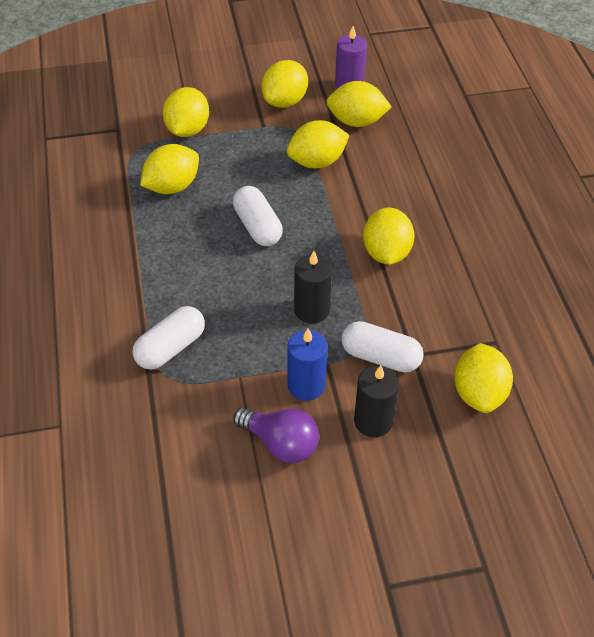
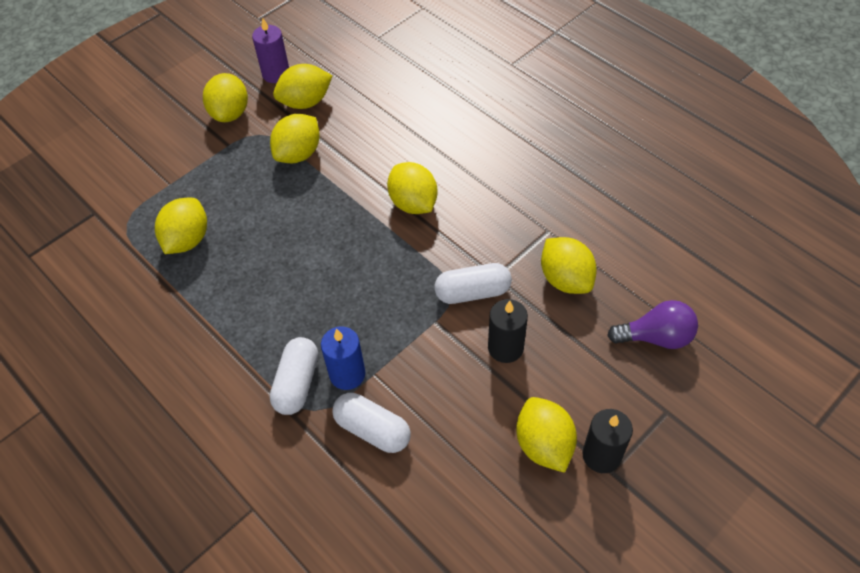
camera: 30 degrees left, 5 degrees up
yellow lemon [163,87,209,137] -> yellow lemon moved to [516,397,577,473]
white capsule [233,186,283,246] -> white capsule moved to [332,393,411,453]
purple light bulb [233,407,319,463] -> purple light bulb moved to [607,300,698,349]
blue candle [287,329,328,401] -> blue candle moved to [321,326,366,390]
black candle [294,251,332,324] -> black candle moved to [582,409,633,473]

